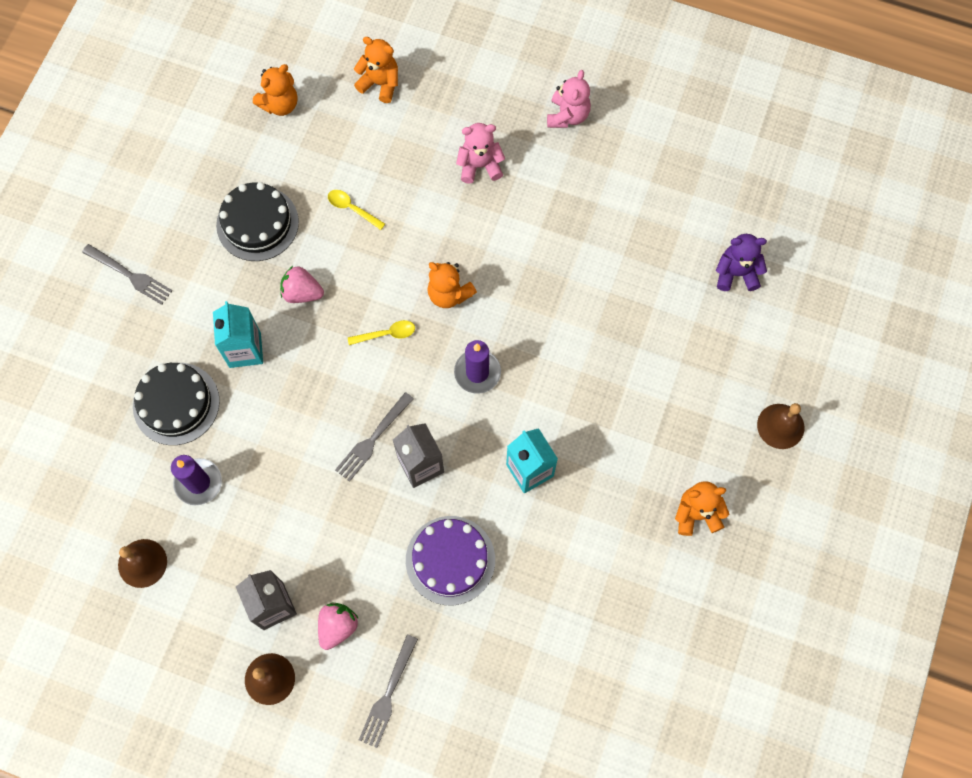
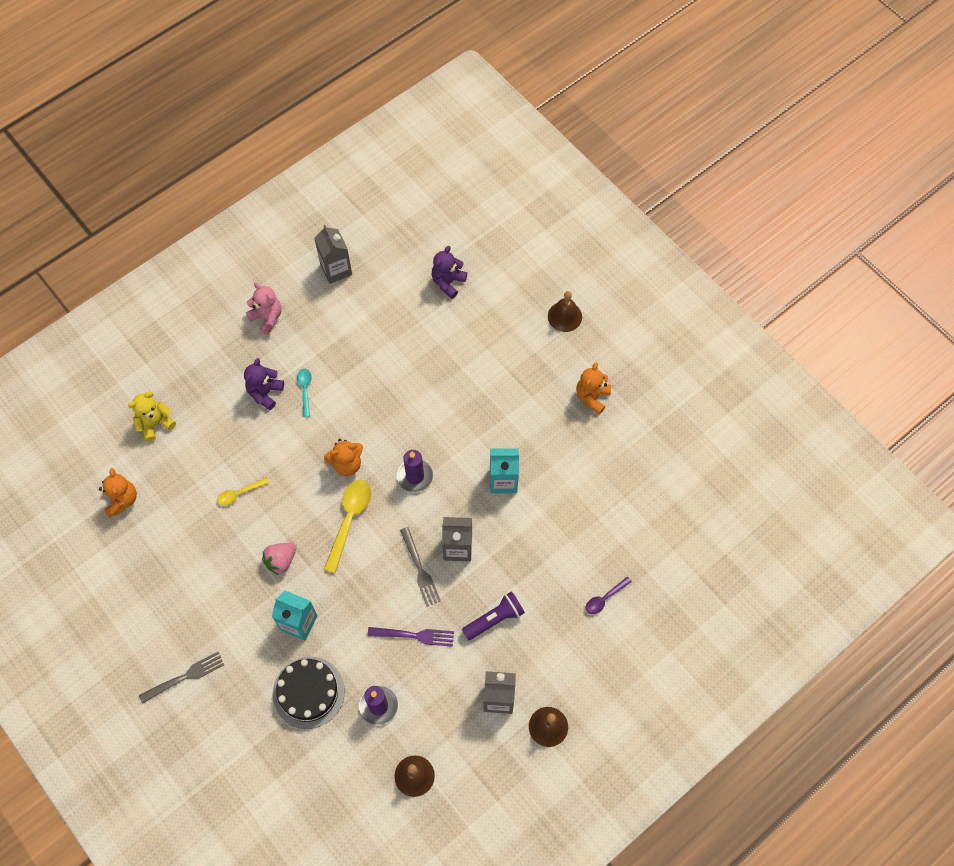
camera: 60 degrees left, 5 degrees down
black cake [216,182,299,261] -> none
pink strawberry [318,602,359,650] -> none
yellow spoon [348,320,415,345] -> yellow spoon [324,480,371,573], size x1.81
orange teddy bear [354,37,398,103] -> yellow teddy bear [128,391,176,442]
grey fork [359,634,418,748] -> none
purple cake [406,516,495,605] -> none
pink teddy bear [456,123,505,184] -> purple teddy bear [244,358,284,410]
none -> turquoise spoon [297,369,312,417]
none -> grey carton [314,225,352,284]
none -> purple fork [368,627,454,647]
none -> purple flashlight [462,591,525,640]
none -> purple spoon [586,577,632,614]

